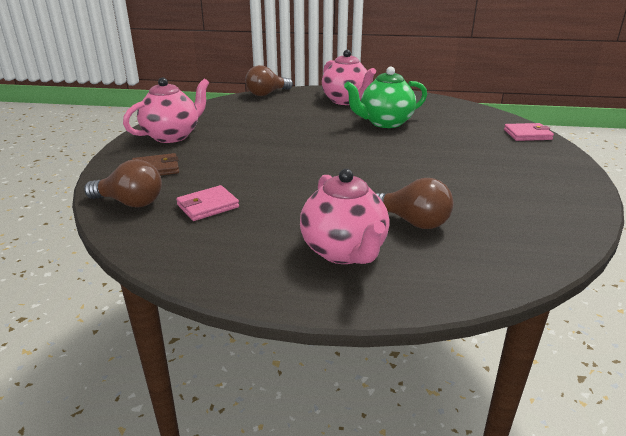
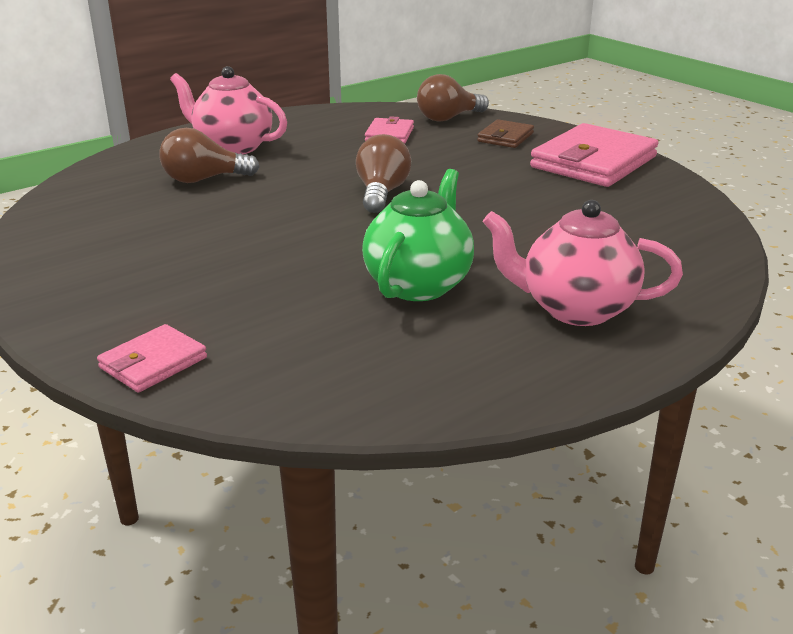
camera: 135 degrees right, 0 degrees up
pink teapot [123,77,209,143] -> pink wallet [530,123,658,187]
brown light bulb [245,65,293,96] -> brown light bulb moved to [356,134,411,213]

